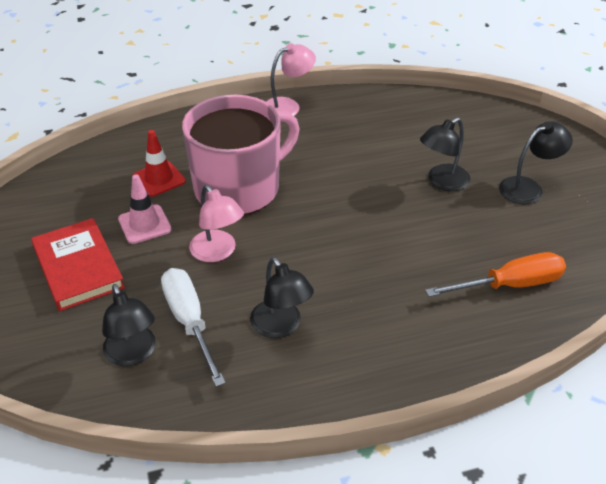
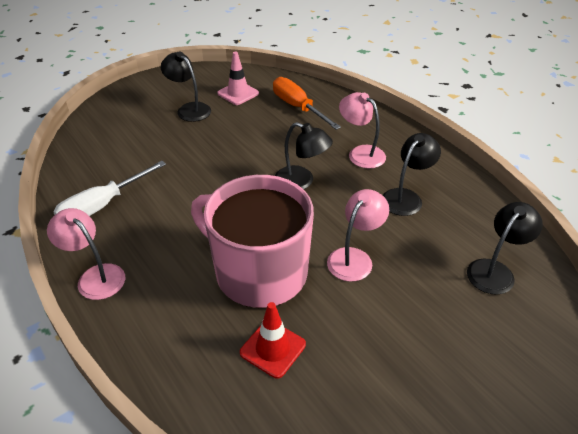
camera: 110 degrees left, 0 degrees up
red book [31,218,125,311] -> none
pink traffic cone [118,174,172,244] -> pink traffic cone moved to [217,52,259,105]
white screwdriver [161,268,226,387] -> white screwdriver moved to [54,161,166,216]
black lamp [420,117,471,191] -> black lamp moved to [275,122,333,189]
none -> pink lamp [339,92,386,168]

